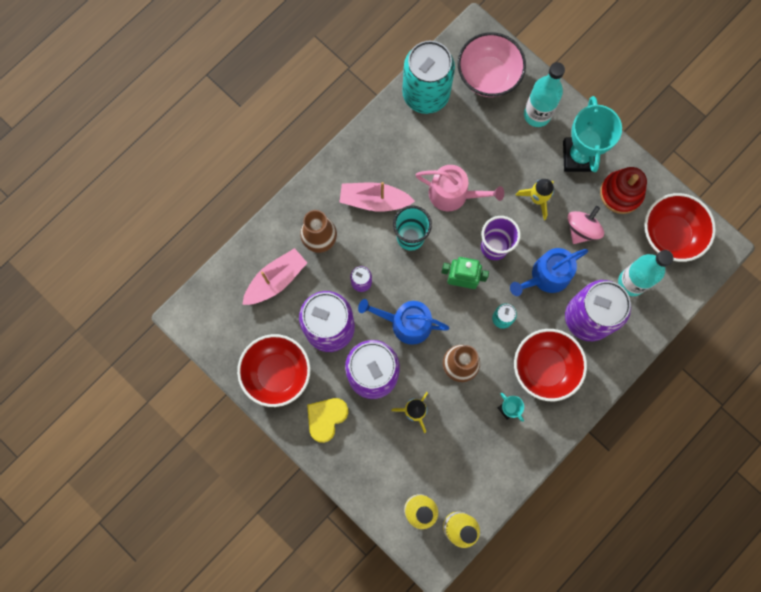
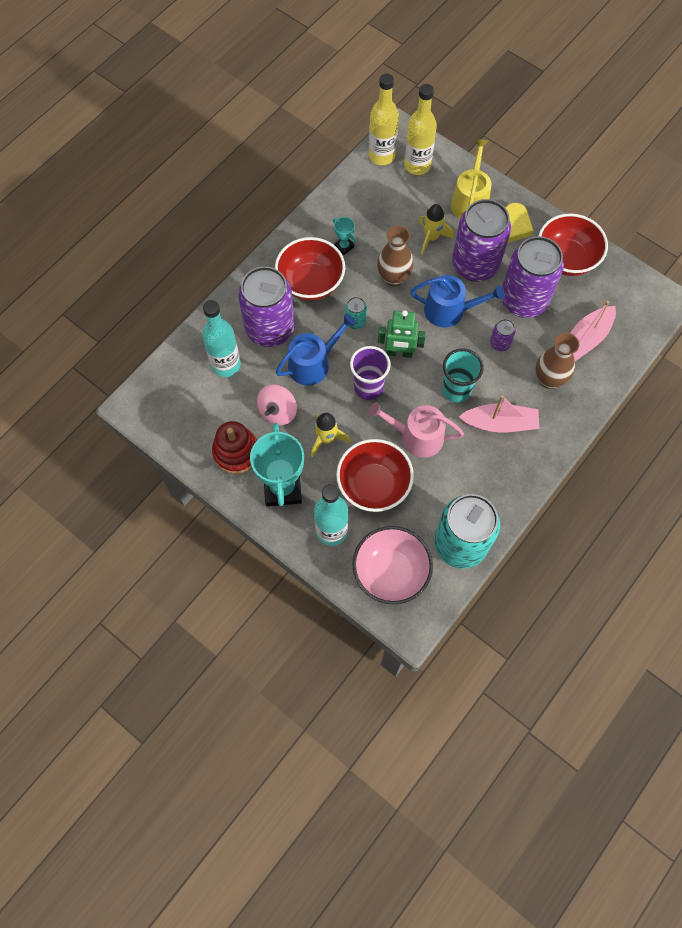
camera: 175 degrees right, 10 degrees down
red bowl [644,193,716,262] -> red bowl moved to [336,439,414,512]
none -> yellow watering can [451,139,491,219]

